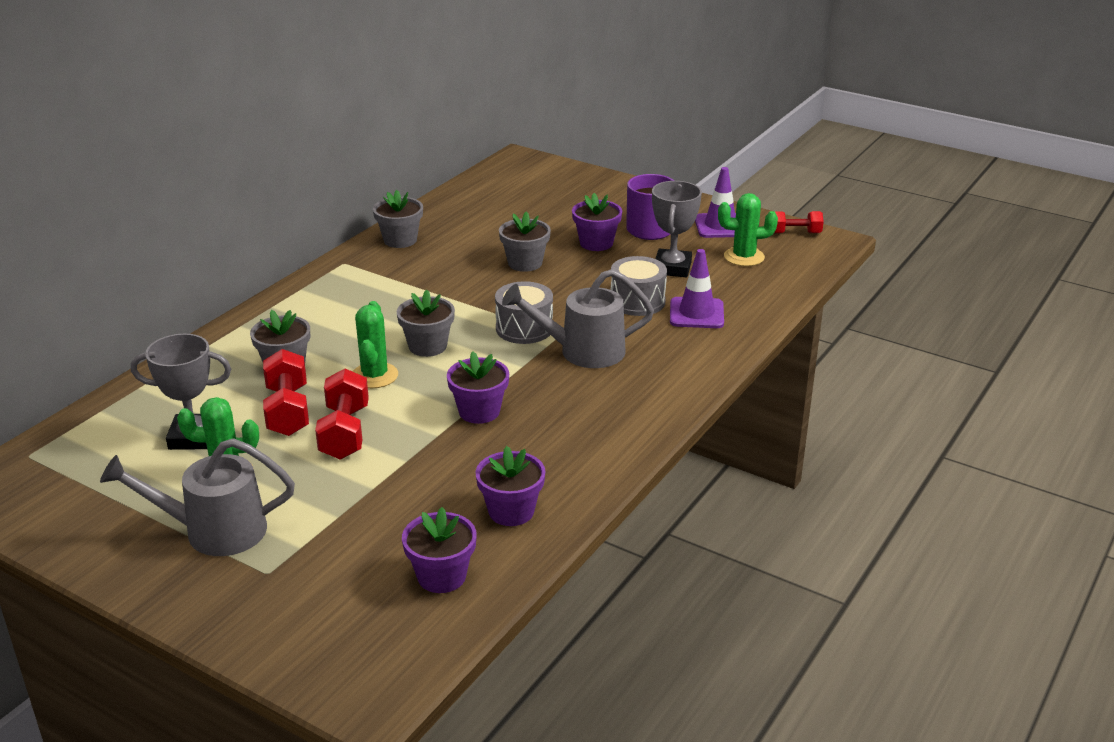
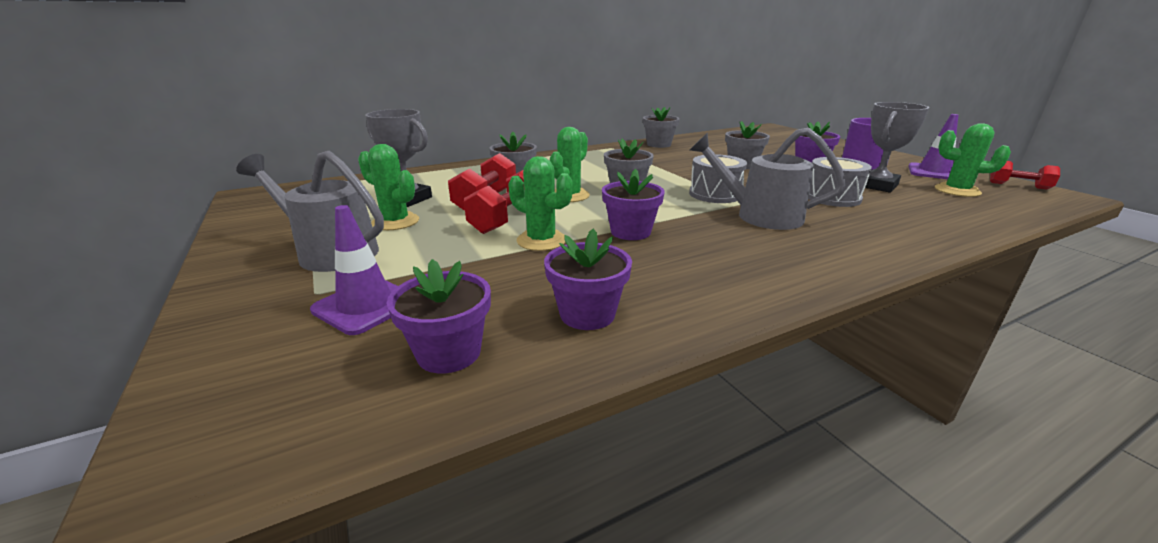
camera: 30 degrees right, 5 degrees down
purple traffic cone [670,249,724,328] -> purple traffic cone moved to [310,205,398,335]
none -> green cactus [508,156,573,251]

